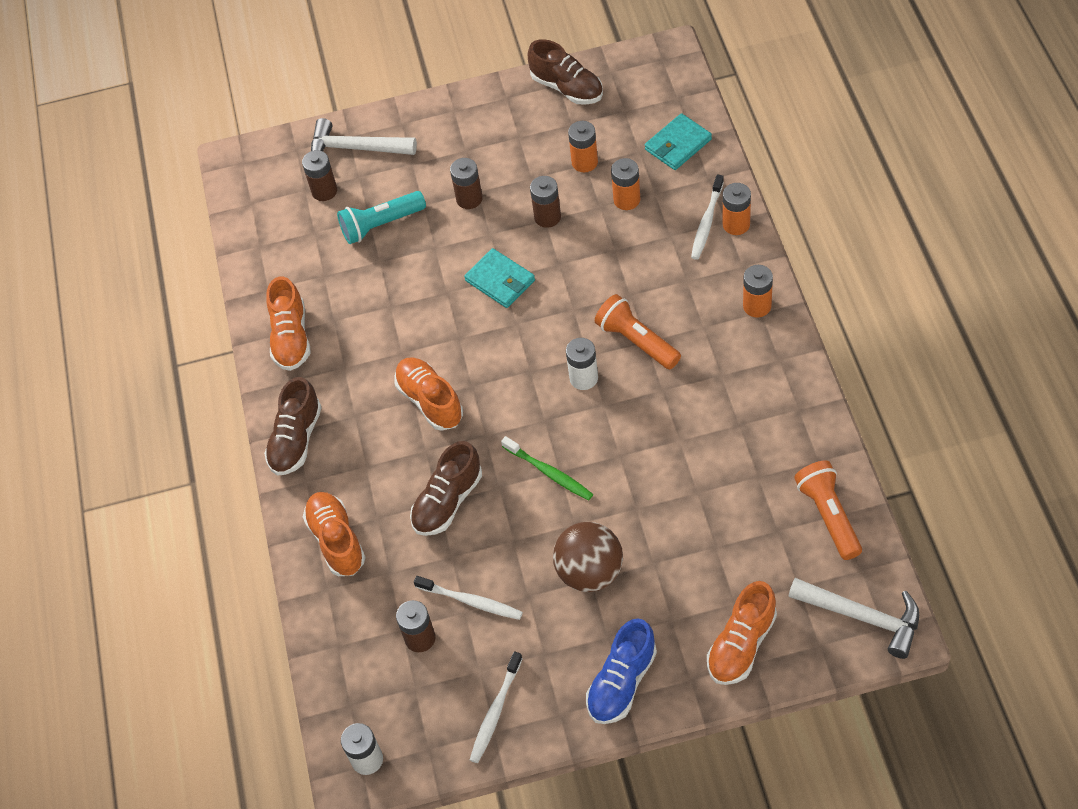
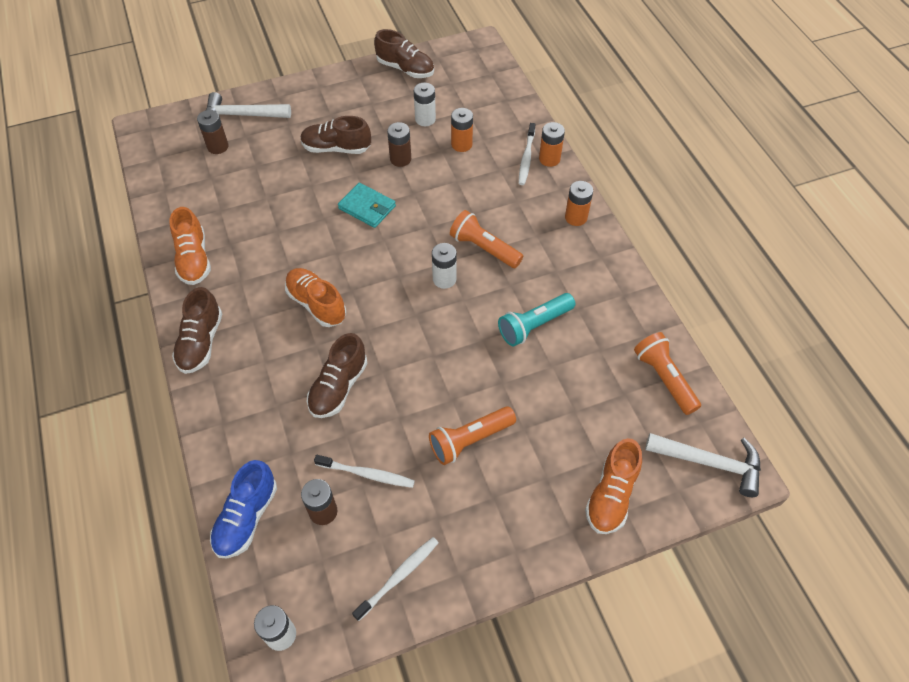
camera: 15 degrees left, 0 degrees up
orange shoe [303,492,366,576] -> none
turquoise flashlight [337,191,426,244] -> turquoise flashlight moved to [498,293,575,346]
brown battery [450,158,483,209] -> brown shoe [300,116,371,154]
white toothbrush [470,651,523,763] -> white toothbrush turned 150 degrees counterclockwise [352,537,439,621]
green toothbrush [501,436,593,501] -> none
brown ball [553,522,623,592] -> orange flashlight [429,406,516,465]
orange battery [568,121,598,172] -> white battery [414,83,436,126]
blue shoe [586,618,657,724] -> blue shoe moved to [210,460,277,558]
turquoise wallet [645,113,712,170] -> none

